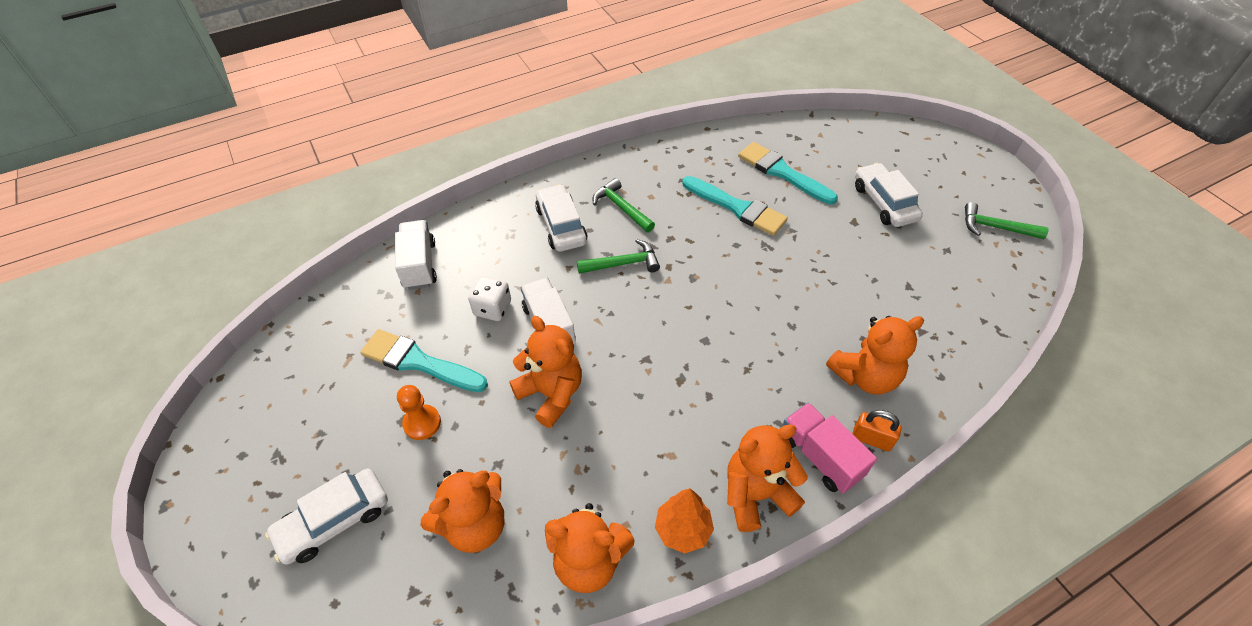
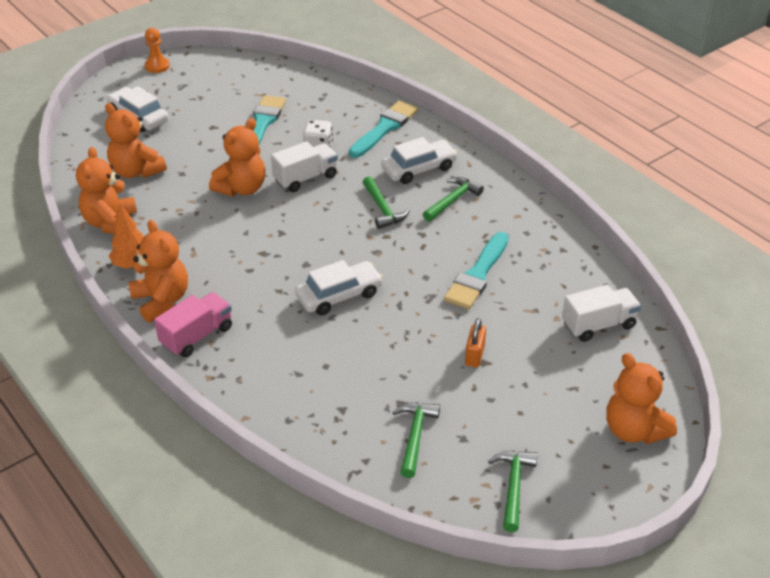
camera: 80 degrees right, 10 degrees down
white truck [395,220,437,290] -> white truck moved to [562,285,641,342]
orange pawn [397,385,441,440] -> orange pawn moved to [145,28,170,73]
turquoise brush [738,142,838,205] -> turquoise brush moved to [349,101,418,158]
orange teddy bear [826,316,924,394] -> orange teddy bear moved to [606,353,677,444]
orange padlock [852,410,902,451] -> orange padlock moved to [465,318,486,367]
white car [855,163,923,227] -> white car moved to [295,260,383,316]
none -> green hammer [393,402,440,478]

